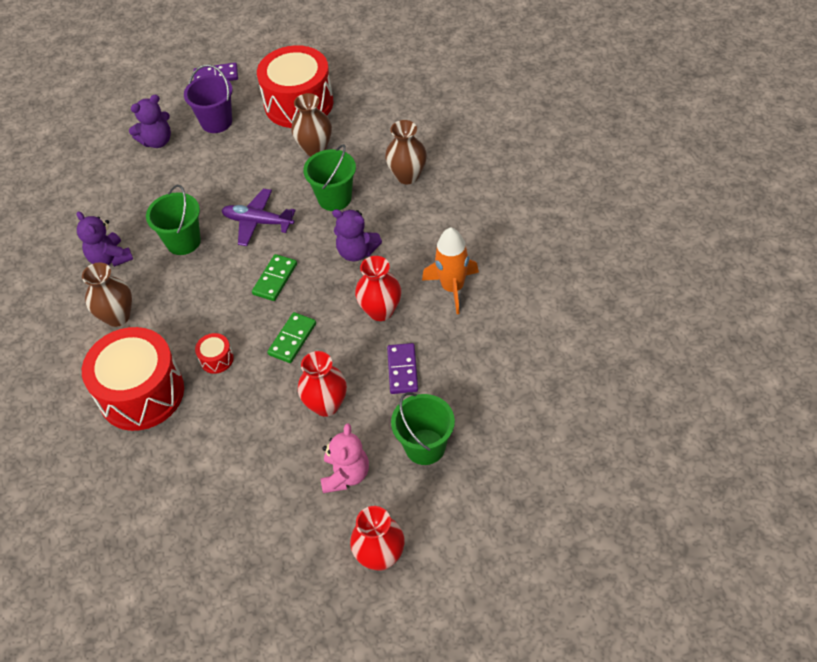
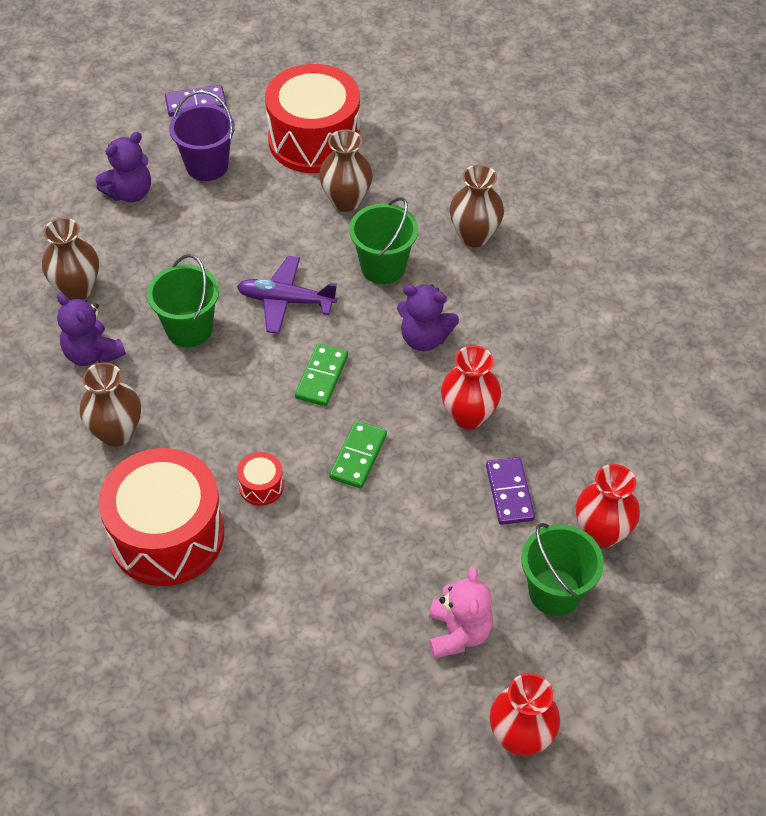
camera: 10 degrees left, 0 degrees up
red vase [298,351,347,417] -> red vase moved to [576,464,640,548]
orange rocket [422,227,479,314] -> none
none -> brown vase [42,218,99,300]

